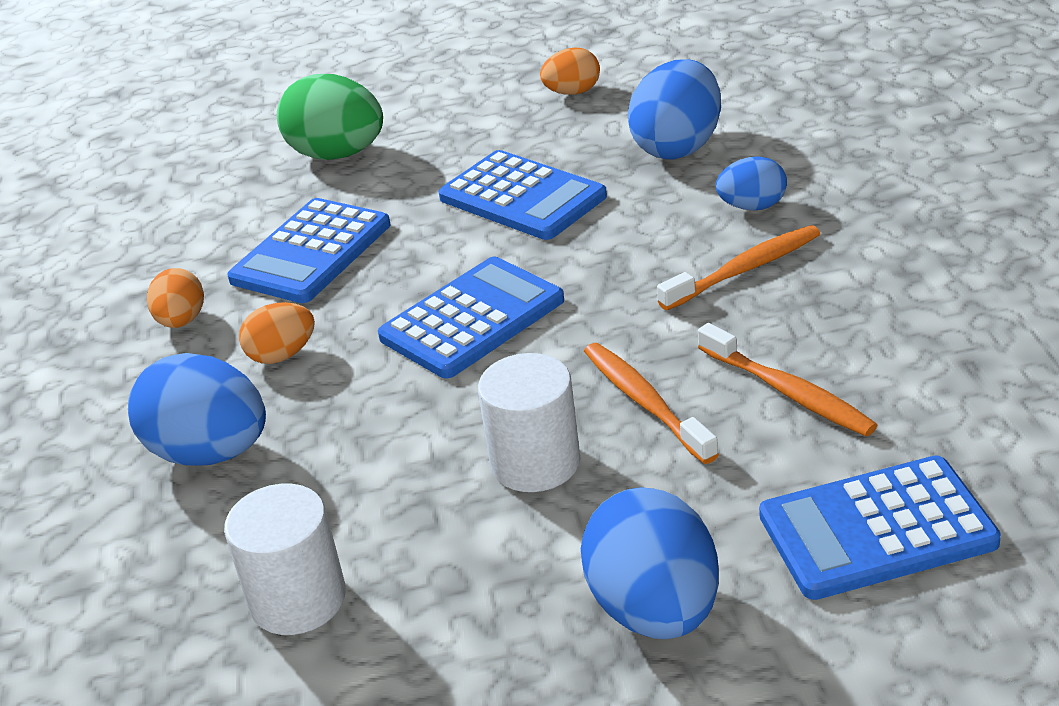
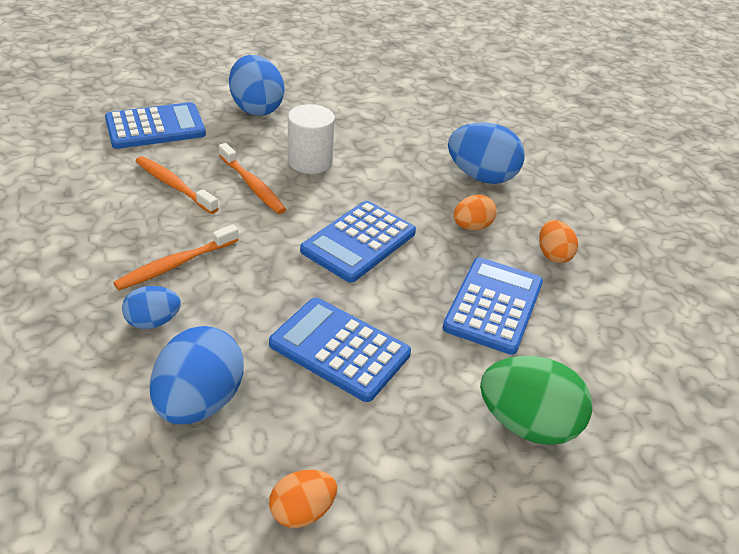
camera: 165 degrees right, 5 degrees up
white cylinder [224,484,346,635] -> none

